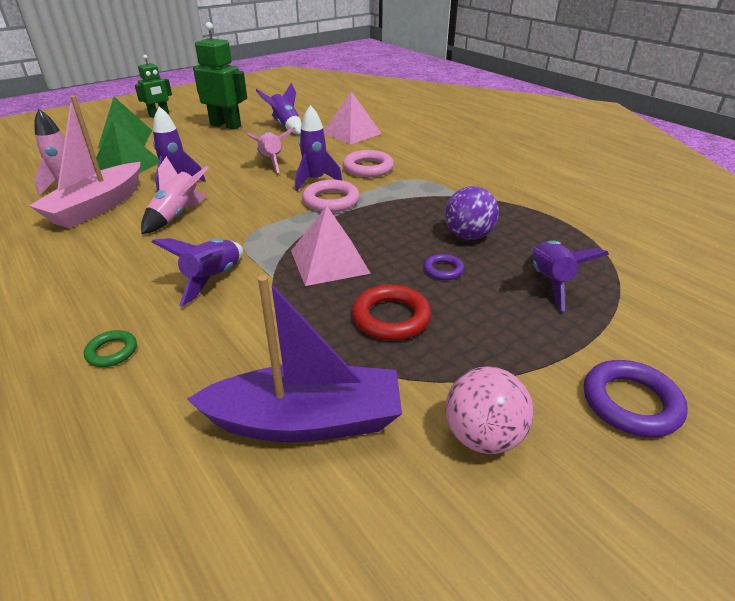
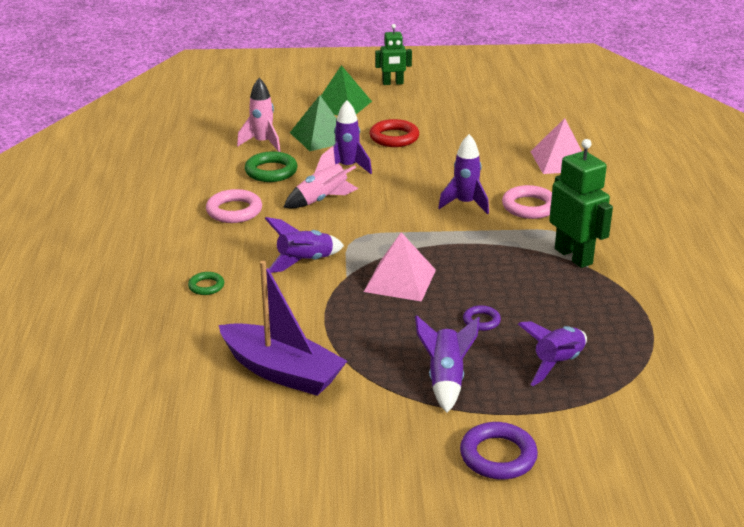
camera: 35 degrees right, 5 degrees down
pink boat [29,96,140,228] -> green ring [245,151,298,182]
green robot [193,22,247,130] -> green robot moved to [549,139,613,268]
pink rocket [247,127,296,173] -> none
purple rocket [255,83,302,134] -> purple rocket moved to [415,315,480,413]
pink ring [302,180,360,212] -> pink ring moved to [206,189,262,223]
red ring [352,285,432,341] -> red ring moved to [369,119,419,147]
purple ball [445,186,499,240] -> none
pink ball [446,366,534,454] -> none

